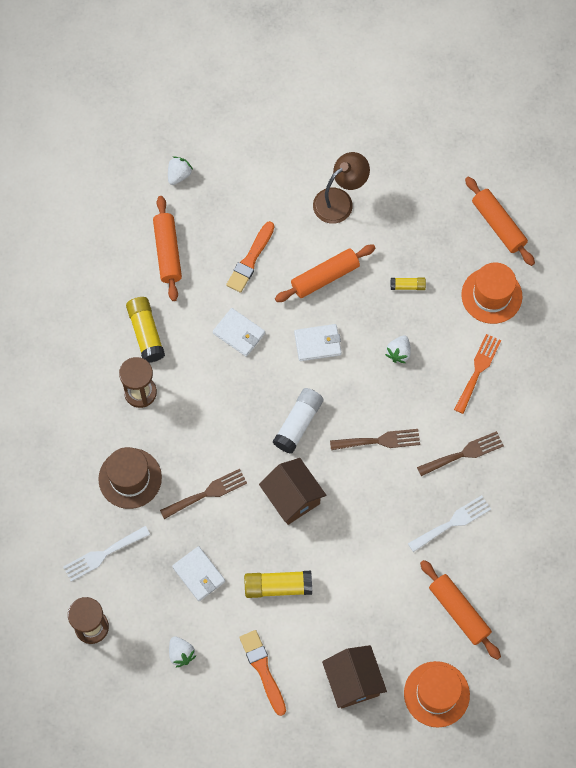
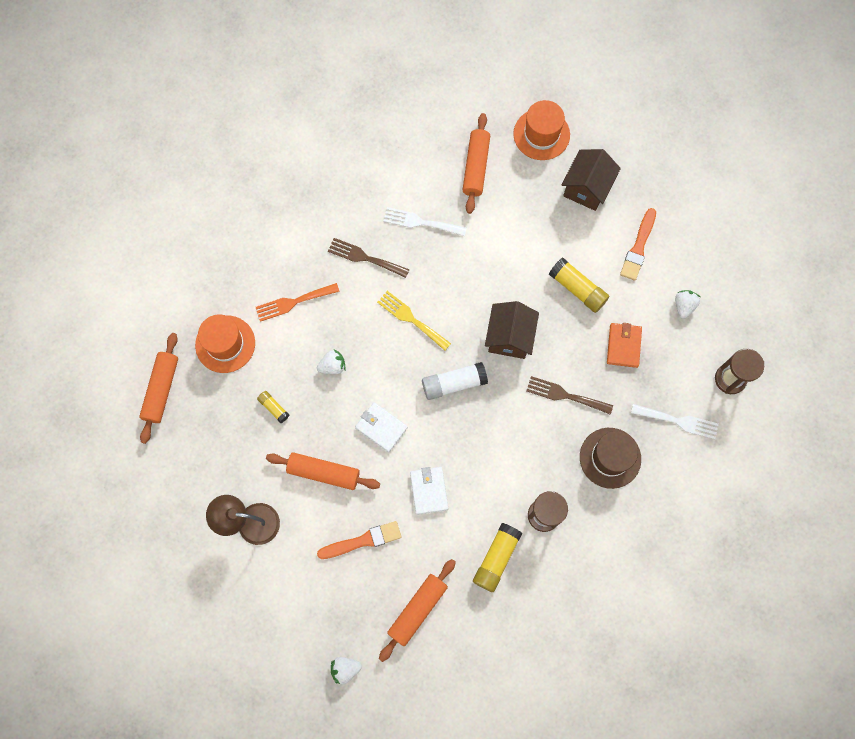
camera: 135 degrees left, 5 degrees up
white wallet [172,546,225,601] -> orange wallet [607,323,642,368]
brown fork [330,429,420,450] -> yellow fork [377,291,451,351]

